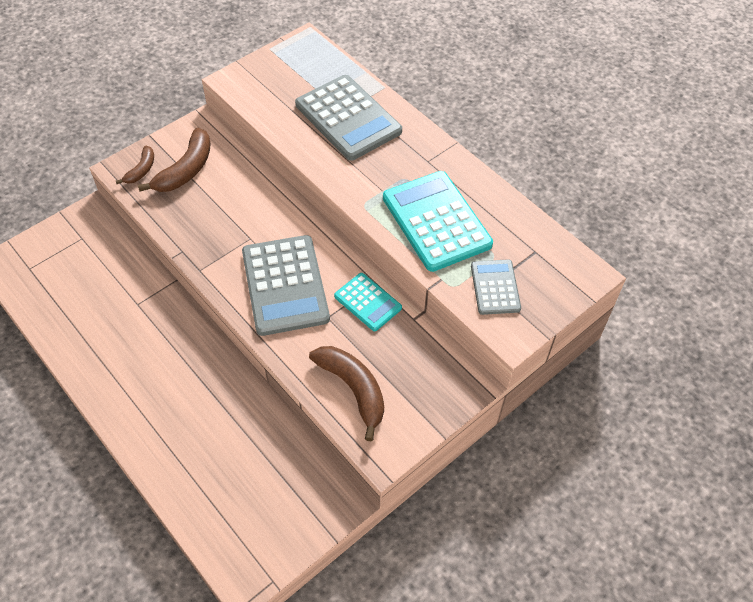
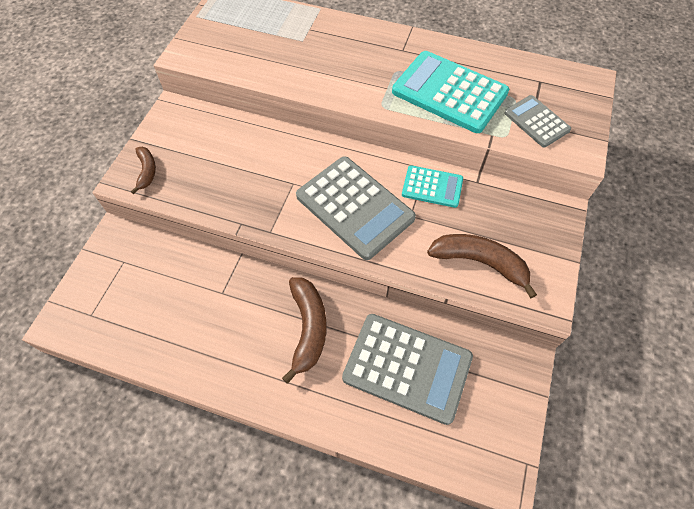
camera: 30 degrees left, 5 degrees up
brown banana [138,128,211,192] -> brown banana moved to [282,277,327,384]
grey calculator [295,75,402,161] -> grey calculator moved to [342,314,473,425]

